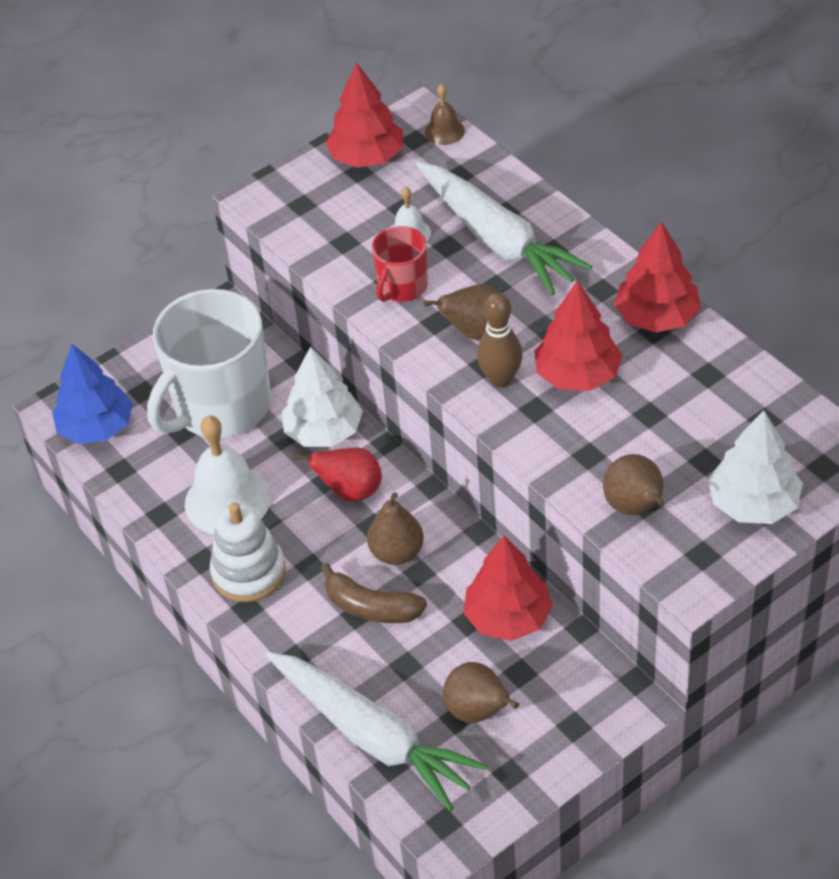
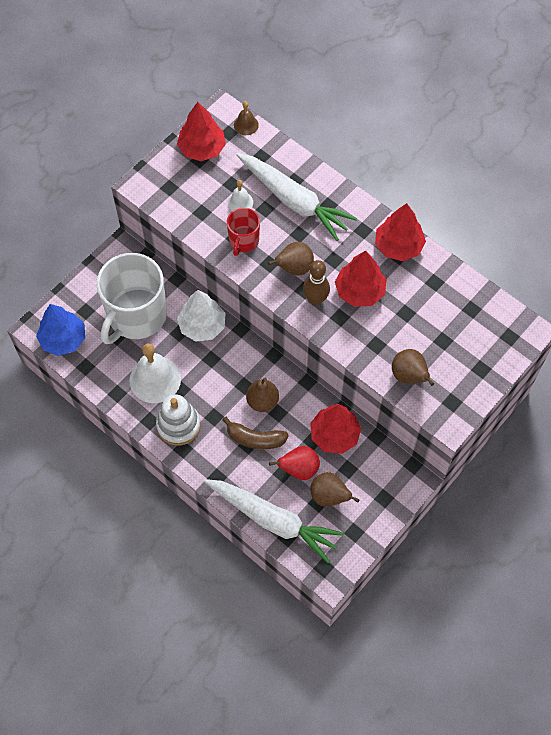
camera: 15 degrees left, 15 degrees up
red pear [293,448,382,502] -> red pear moved to [269,446,320,480]
white tree [708,410,803,524] -> none

